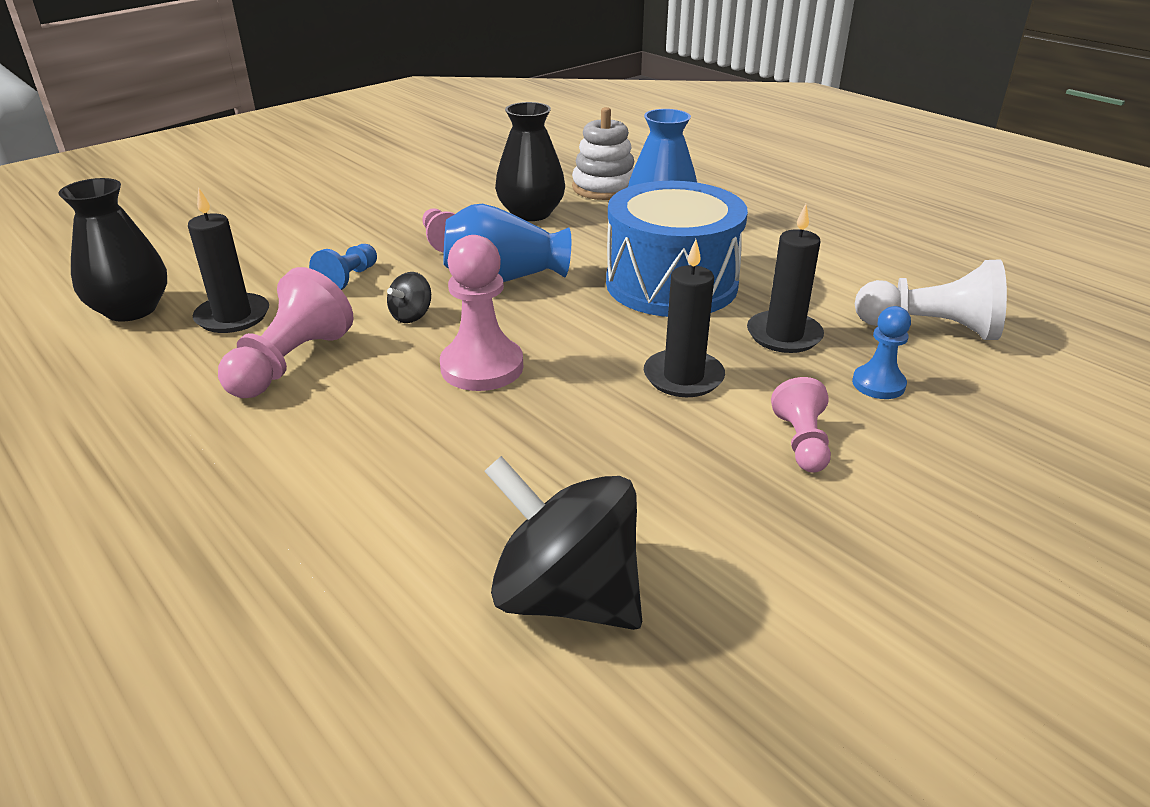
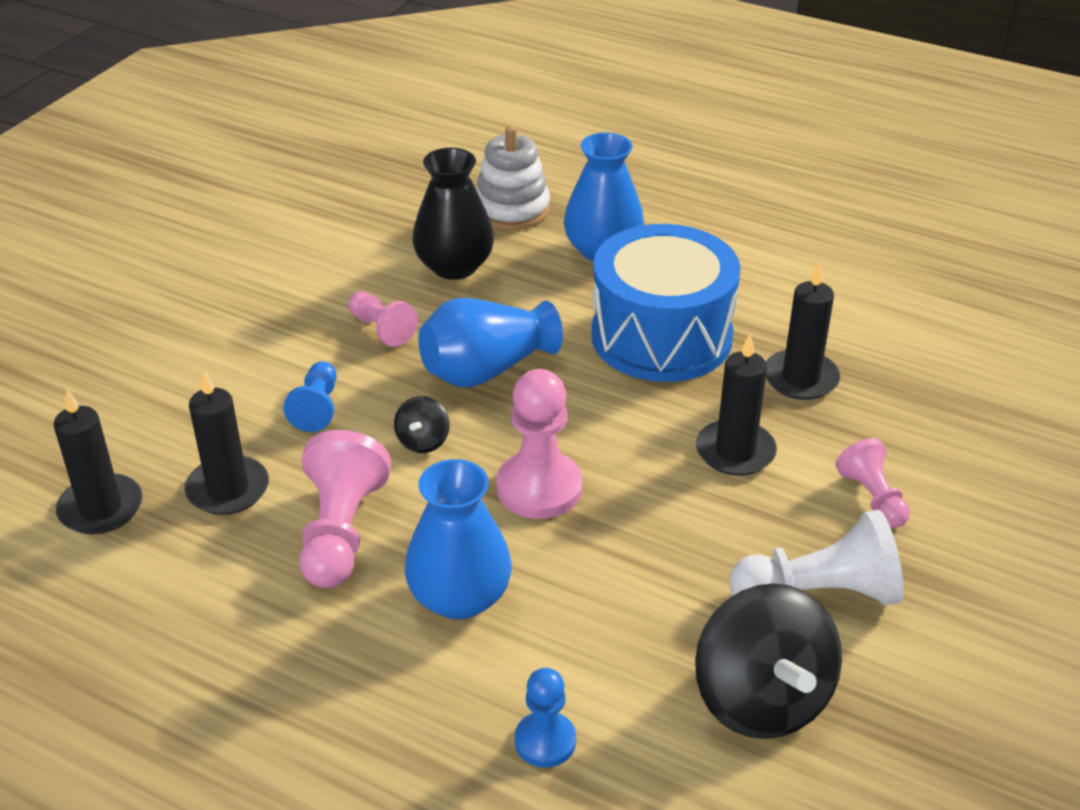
camera: 20 degrees left, 5 degrees up
black vase [58,178,167,322] -> black candle [54,389,143,535]
black spinning top [484,456,642,630] -> black spinning top turned 120 degrees counterclockwise [695,583,842,739]
blue pawn [852,306,911,399] -> blue pawn moved to [515,668,576,767]
white pawn [855,259,1007,340] -> white pawn moved to [729,510,904,606]
none -> blue vase [405,459,512,620]

